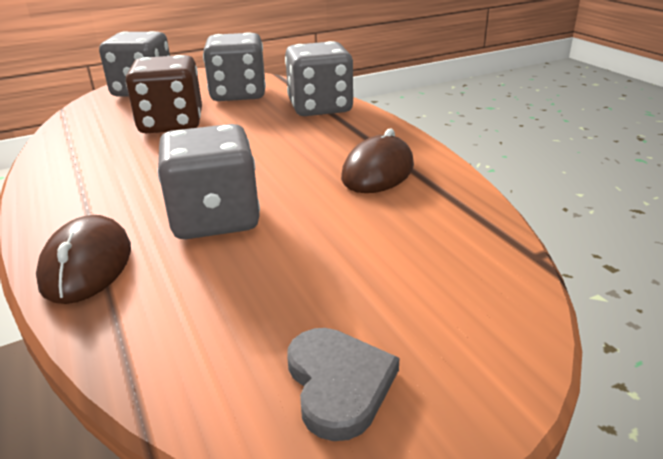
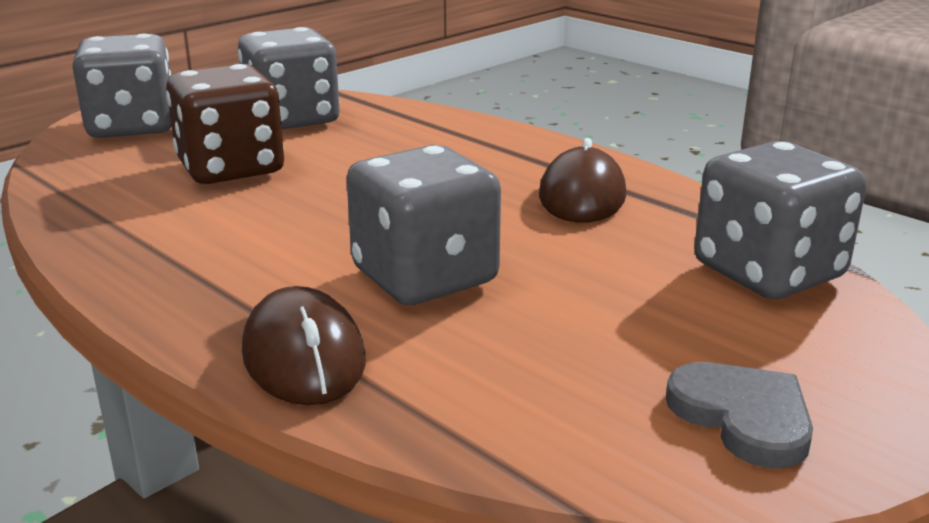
camera: 20 degrees left, 5 degrees down
grey dice [285,41,354,116] -> grey dice moved to [694,141,866,299]

